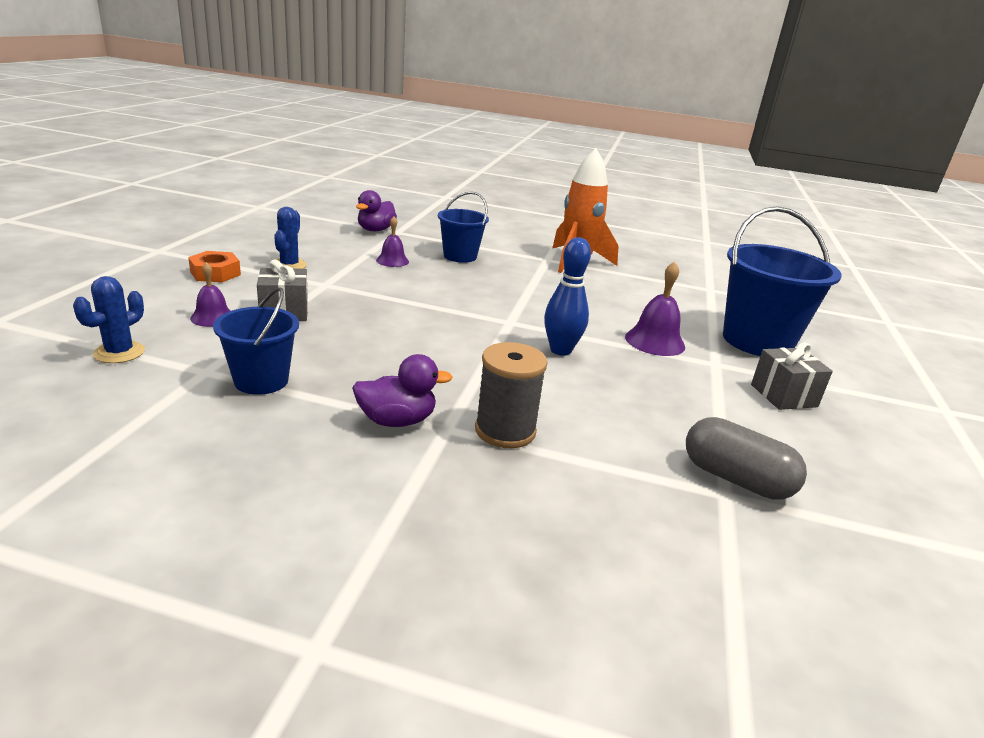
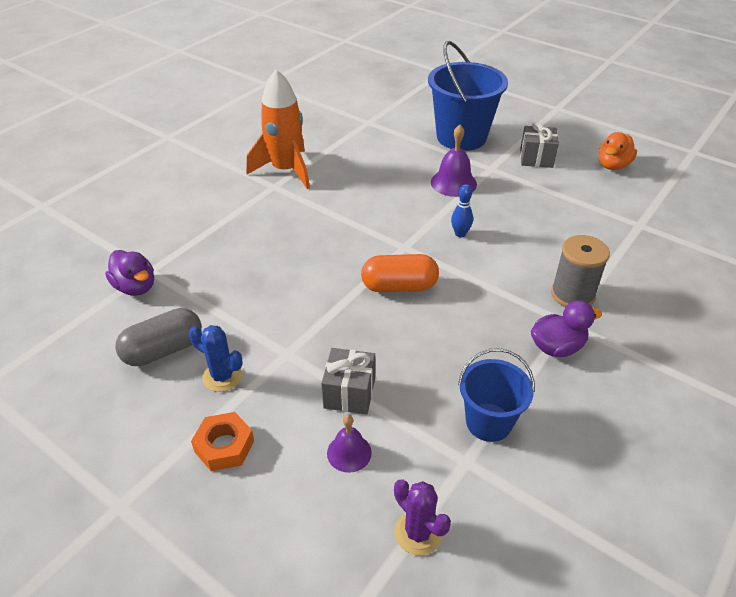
camera: 65 degrees left, 15 degrees up
blue cactus [73,276,145,363] -> purple cactus [394,479,451,556]
purple duck [352,354,453,427] -> purple duck turned 60 degrees clockwise [531,300,602,357]
purple bell [376,216,409,267] -> none
blue bucket [438,192,489,263] -> none
blue bowling pin [544,237,591,356] -> blue bowling pin [451,184,473,237], size x0.63
grey capsule [686,417,807,500] -> grey capsule moved to [115,308,202,366]
none -> orange capsule [361,254,439,292]
none -> orange duck [599,132,637,170]

